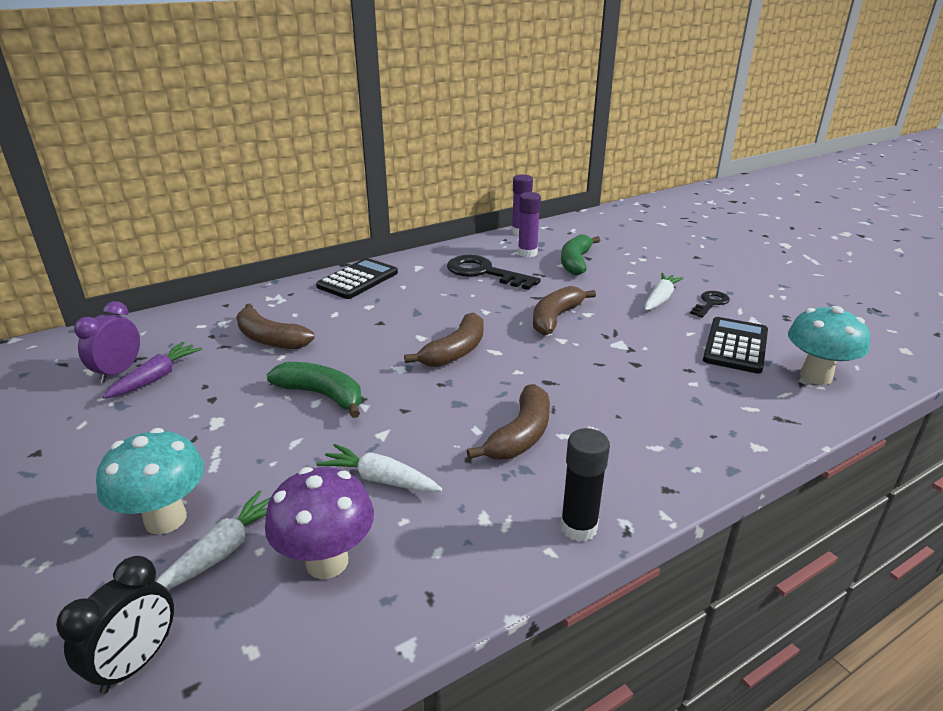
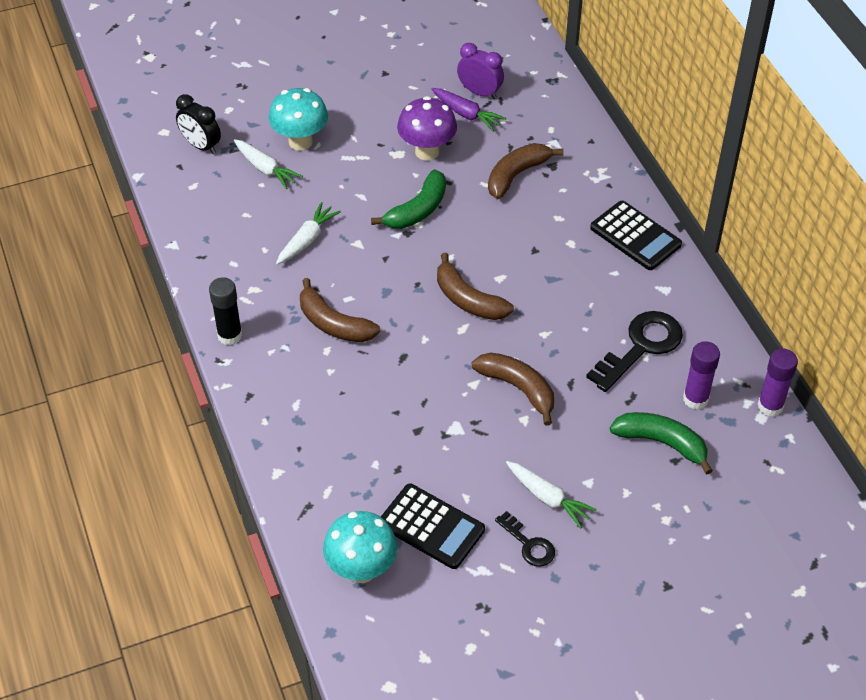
camera: 100 degrees right, 20 degrees up
purple mushroom [265,467,374,579] -> purple mushroom moved to [397,96,457,161]

